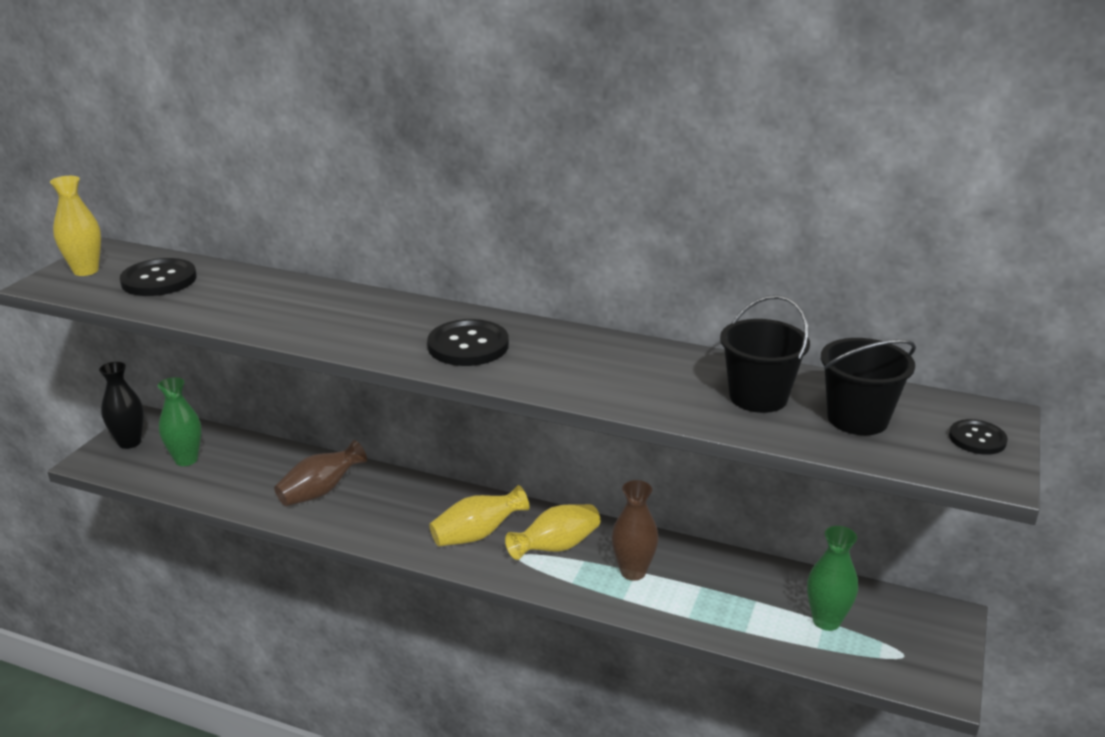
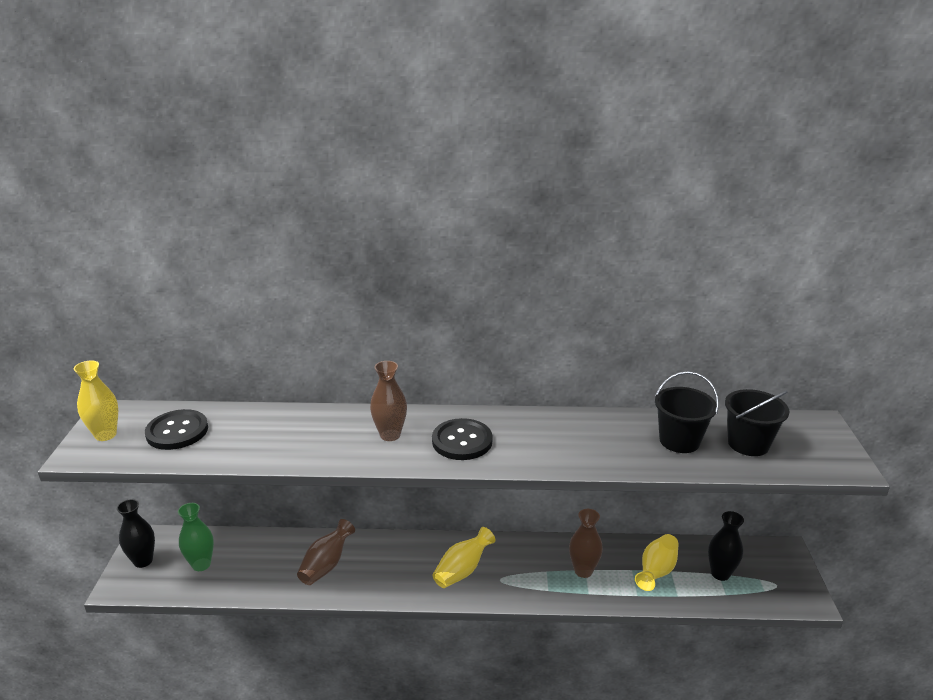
camera: 20 degrees left, 0 degrees up
yellow vase [505,504,600,560] -> yellow vase moved to [635,534,679,591]
green vase [807,526,858,631] -> black vase [708,511,744,581]
black button [949,419,1008,455] -> none
none -> brown vase [370,361,407,441]

